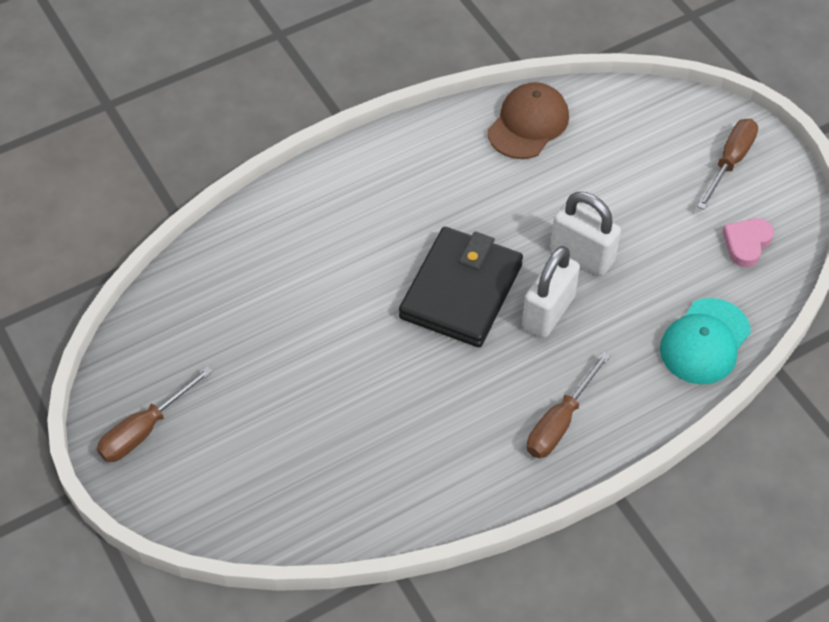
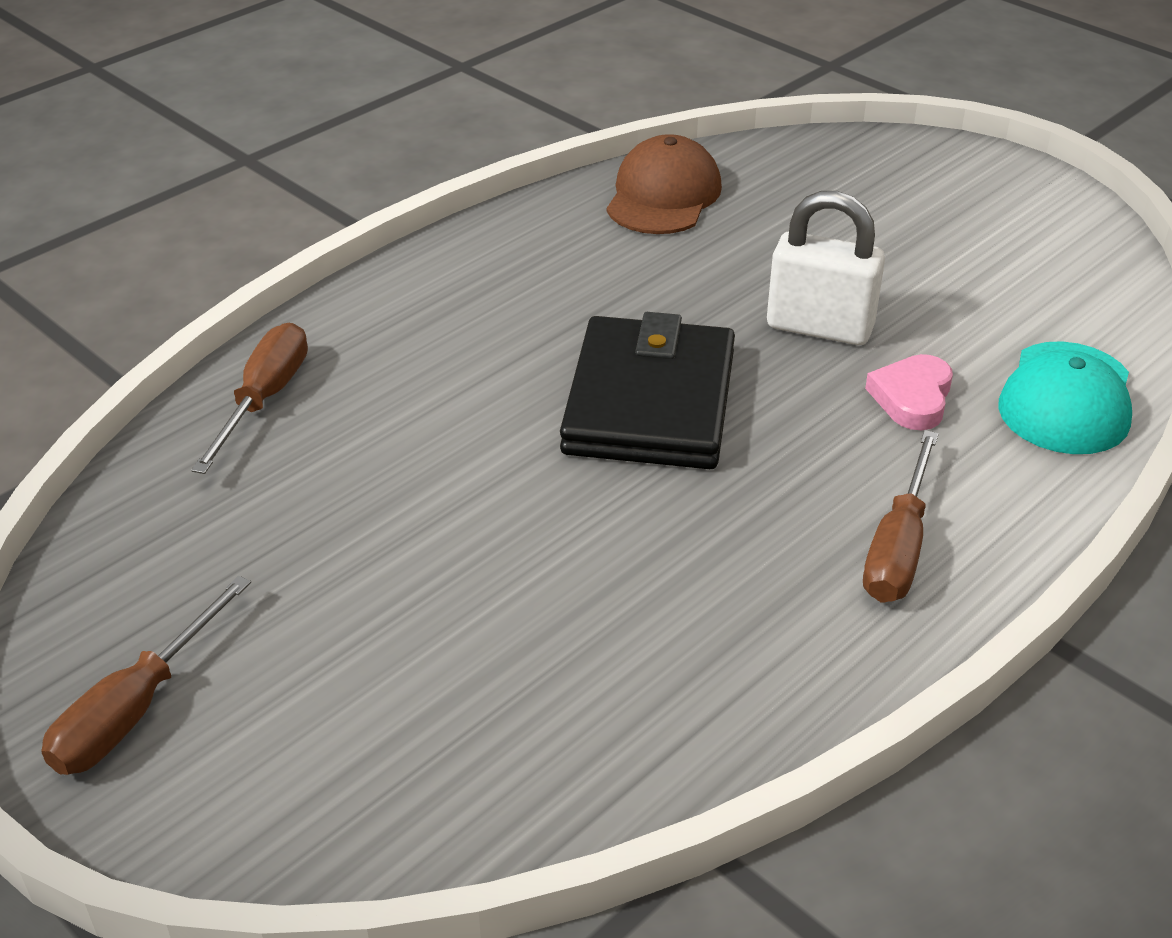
camera: 15 degrees left, 15 degrees down
white padlock [522,246,580,338] -> none
brown screwdriver [697,119,758,210] -> brown screwdriver moved to [191,323,308,474]
pink heart [722,218,774,267] -> pink heart moved to [865,354,953,430]

